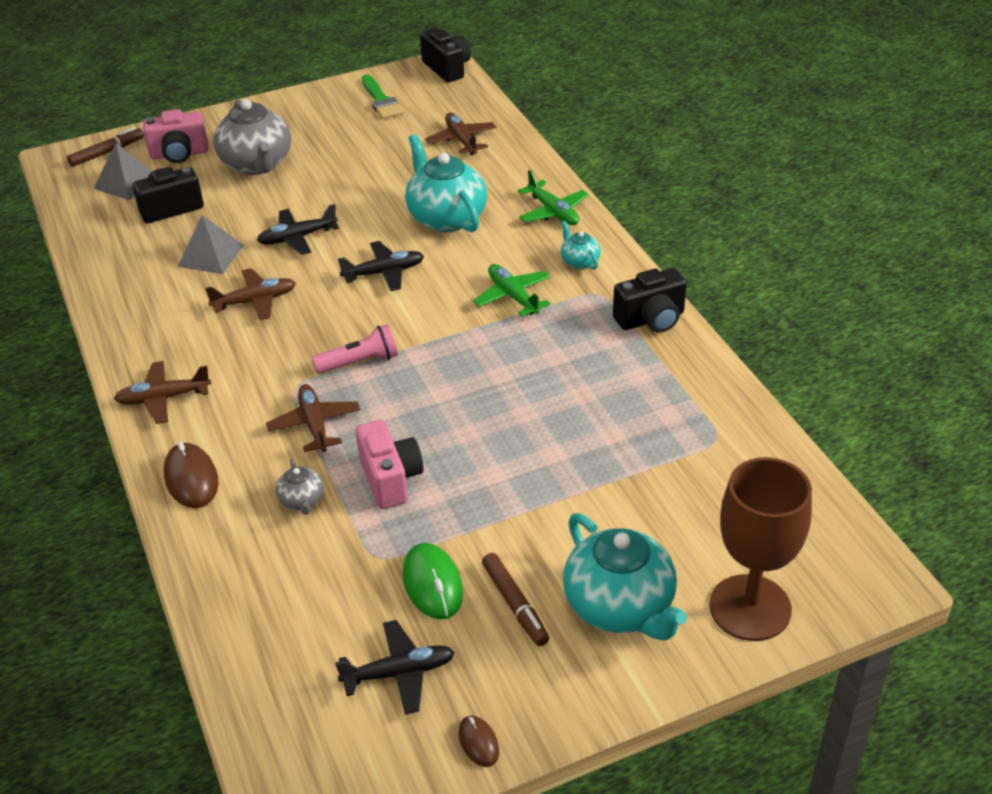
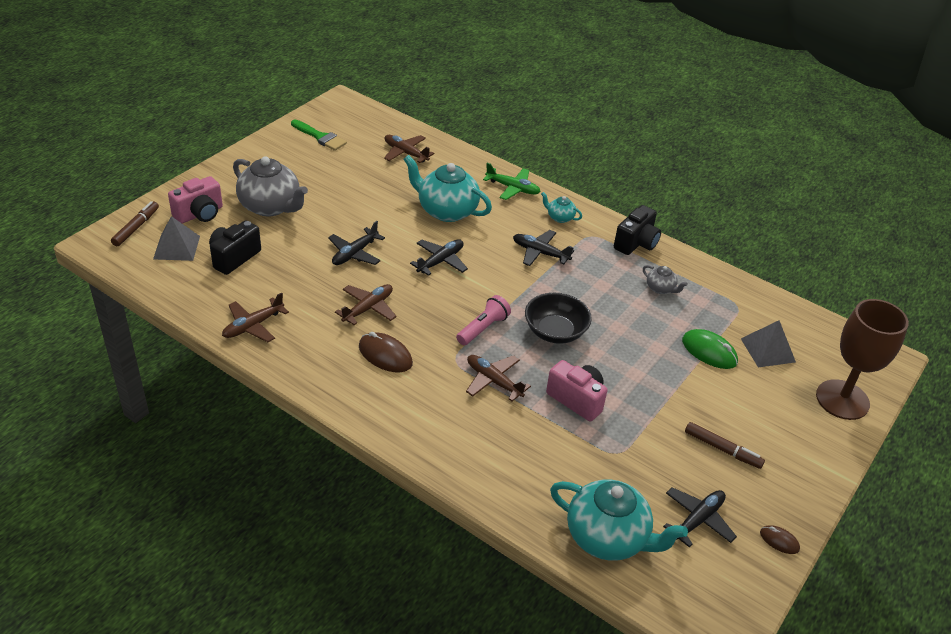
camera: 35 degrees left, 0 degrees up
brown plane [114,361,211,424] -> brown plane moved to [222,292,289,342]
brown mouse [164,442,218,508] -> brown mouse moved to [359,332,413,373]
grey pyramid [178,215,244,274] -> grey pyramid moved to [741,320,796,368]
grey teapot [275,459,324,515] -> grey teapot moved to [643,265,687,294]
green mouse [403,543,463,619] -> green mouse moved to [682,329,738,369]
black camera [420,28,471,82] -> none
green plane [473,264,551,317] -> black plane [513,230,574,266]
turquoise teapot [563,513,687,640] -> turquoise teapot moved to [550,479,688,561]
none -> black bowl [525,293,592,344]

